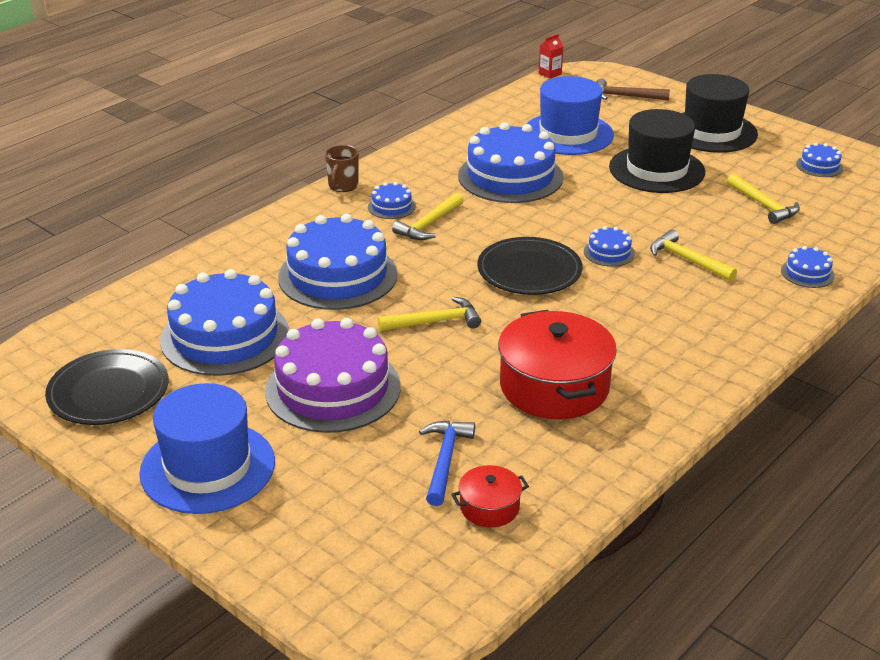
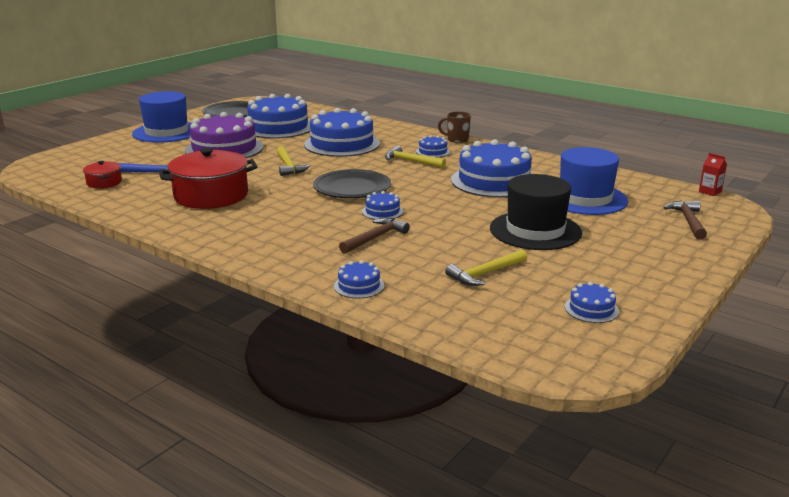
camera: 85 degrees right, 10 degrees down
yellow hammer [650,230,737,281] -> brown hammer [339,218,410,254]
black hat [682,74,758,153] -> none

